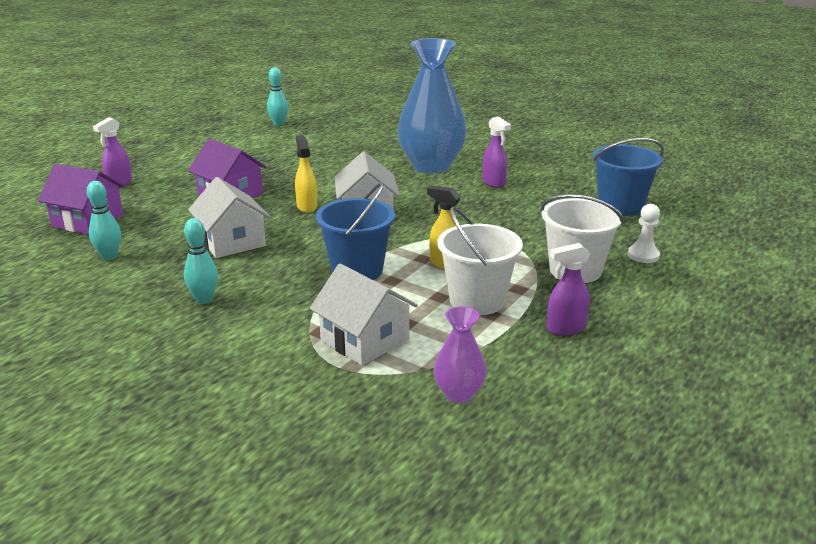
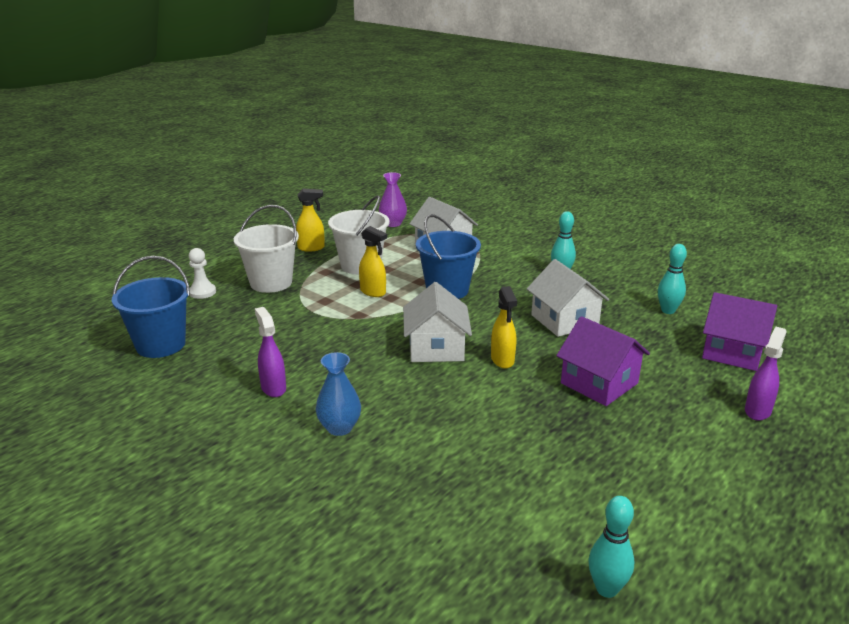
camera: 175 degrees left, 0 degrees up
blue vase [397,38,466,173] -> blue vase [316,352,361,436], size x0.47
purple spray bottle [547,243,590,335] -> yellow spray bottle [296,189,325,252]

